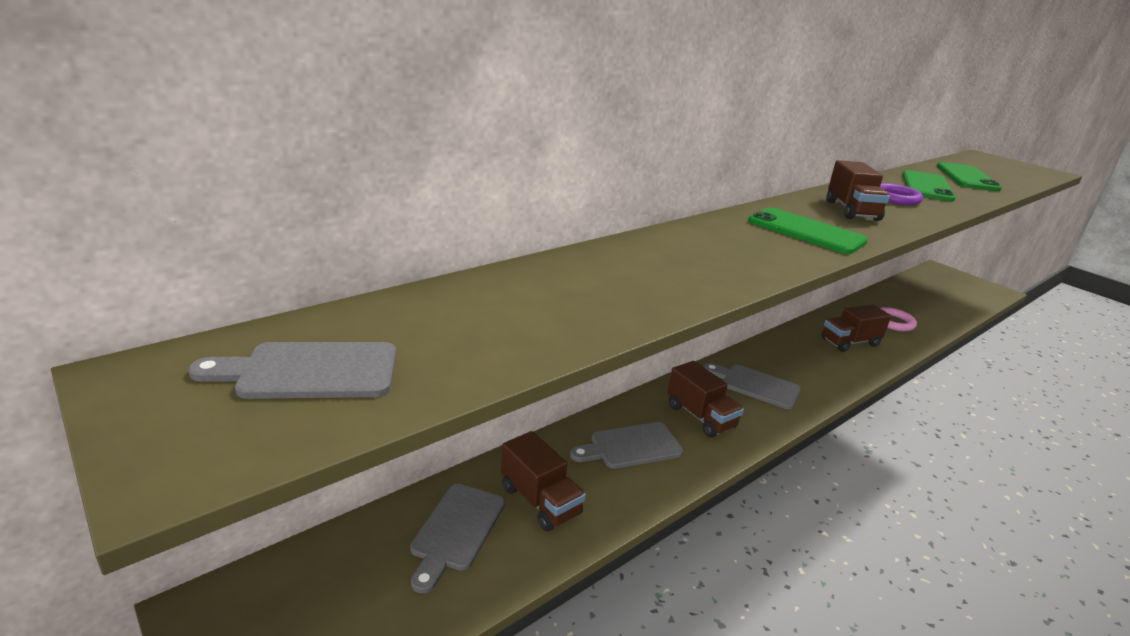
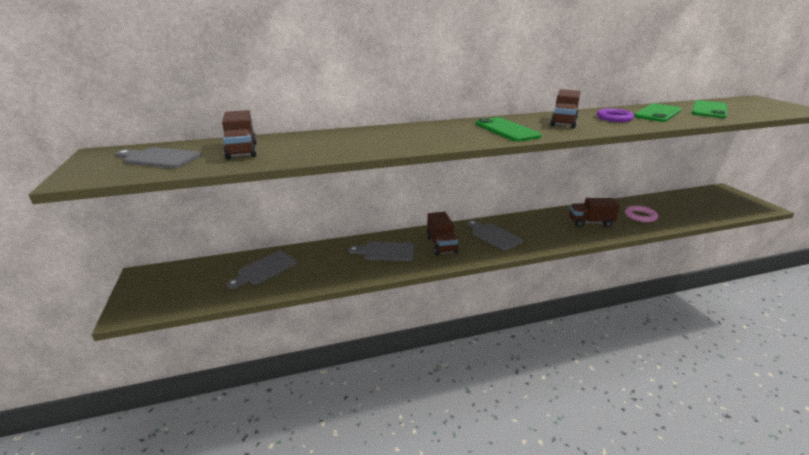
camera: 25 degrees right, 0 degrees up
brown truck [501,431,586,531] -> brown truck moved to [222,110,257,159]

